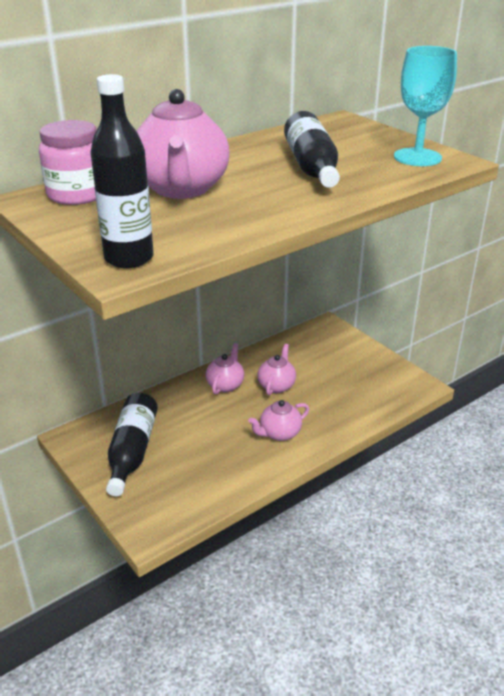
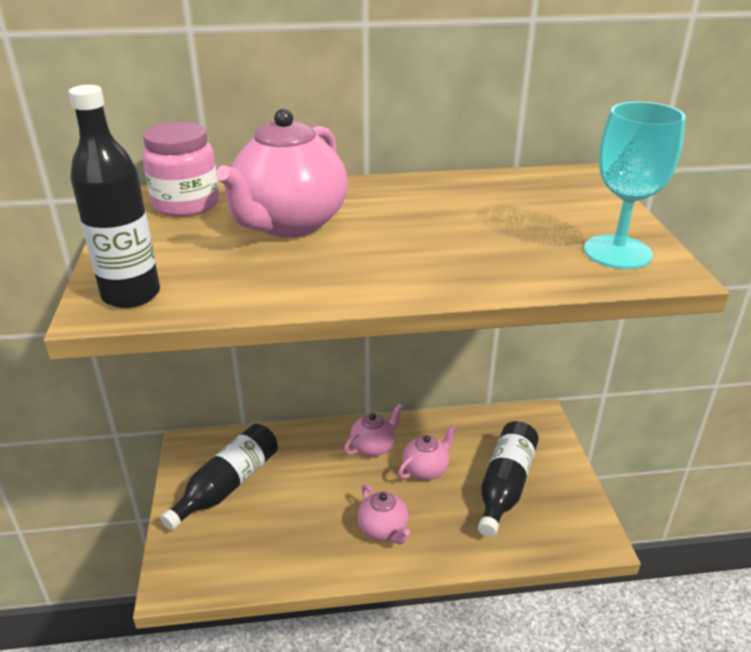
camera: 30 degrees right, 0 degrees up
pink teapot [248,400,309,441] -> pink teapot turned 120 degrees counterclockwise [358,484,410,544]
black bottle [284,111,340,188] -> black bottle moved to [478,421,539,537]

